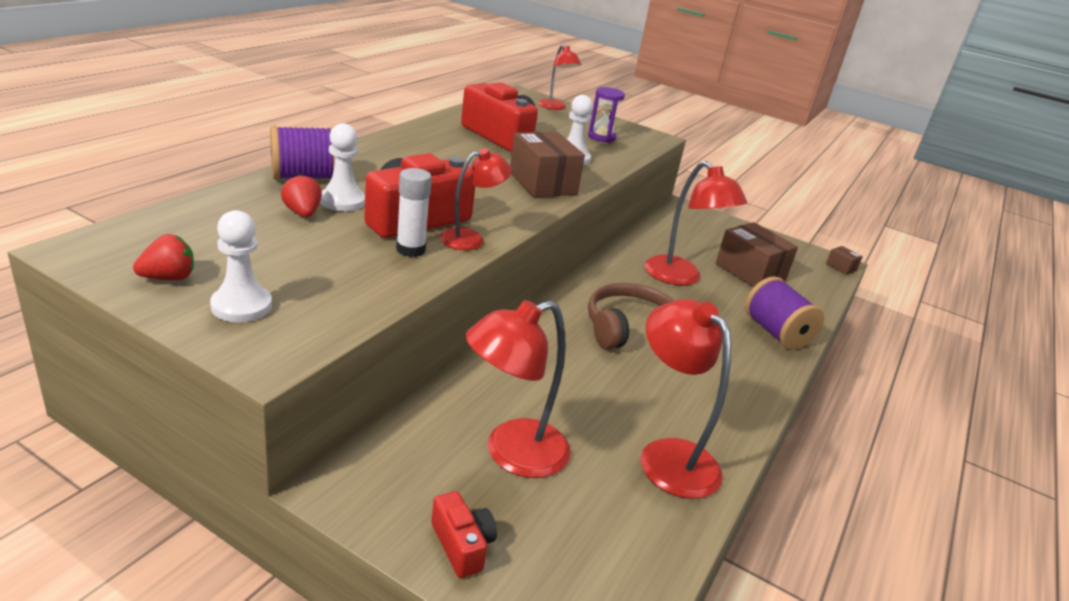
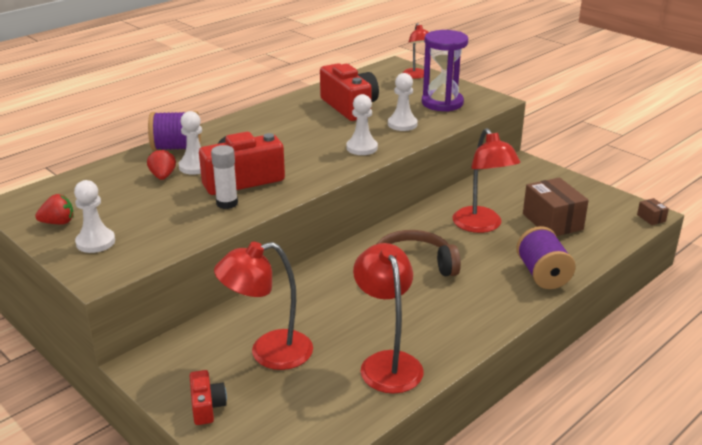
camera: 20 degrees right, 0 degrees up
red lamp [440,148,512,250] -> none
brown box [510,132,585,197] -> white pawn [346,94,378,155]
purple hourglass [588,87,625,143] -> purple hourglass [422,30,468,112], size x1.71

